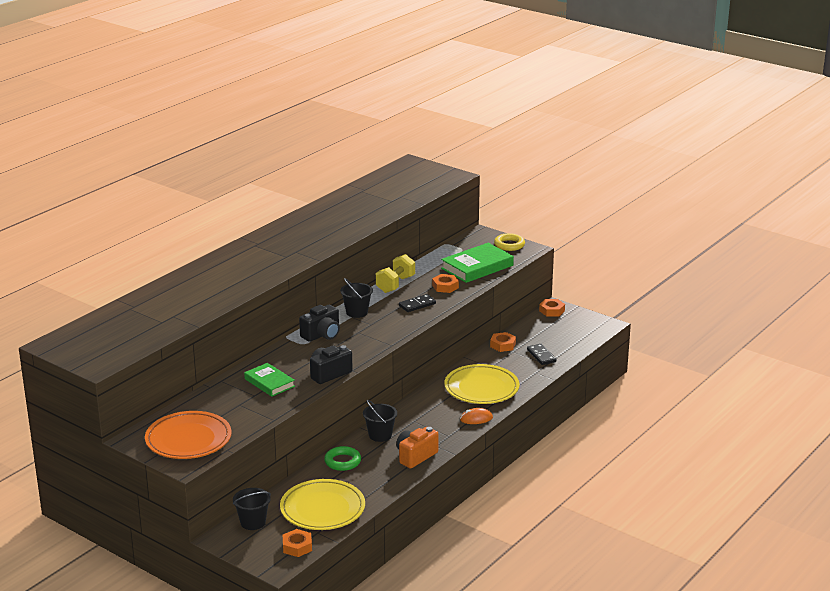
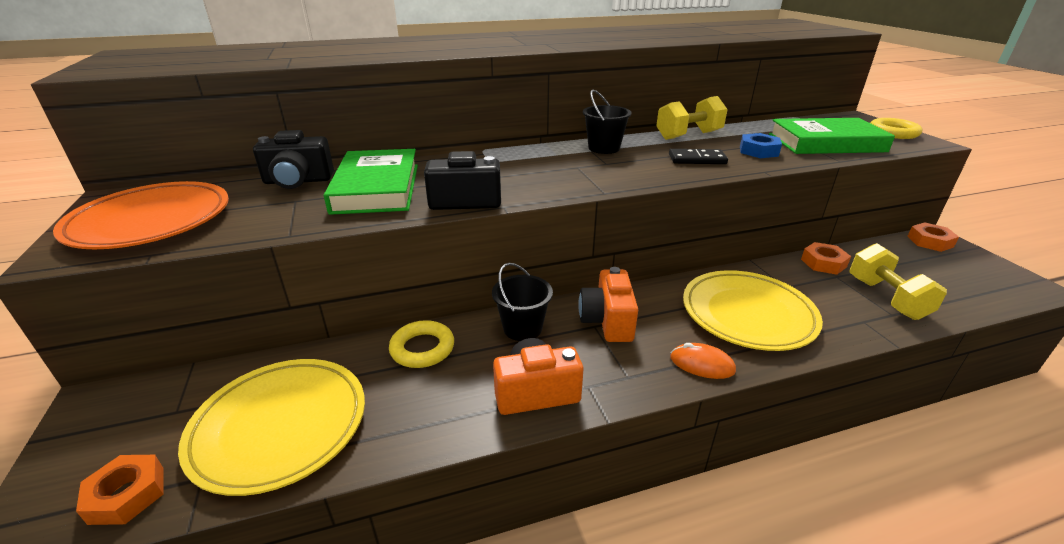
camera: 35 degrees right, 5 degrees up
black bucket [233,488,271,530] -> none
green book [244,363,295,397] -> green book [324,149,418,215], size x1.56
black camera [299,305,340,342] -> black camera moved to [253,130,334,189]
green ring [324,446,361,471] -> yellow ring [389,320,454,368]
orange nut [432,274,459,293] -> blue nut [740,133,782,158]
black domino [527,344,556,365] -> yellow dumbbell [849,243,947,320]
none -> orange camera [578,267,638,342]

